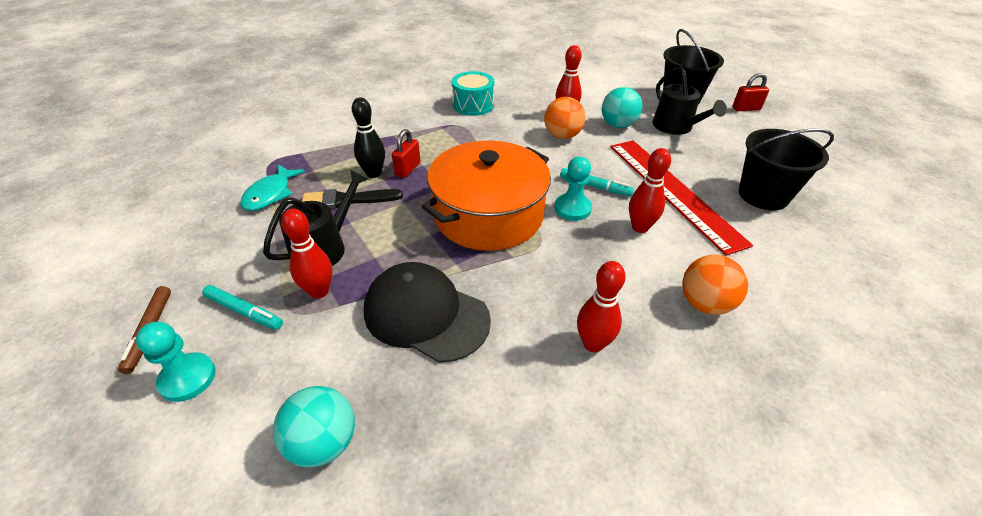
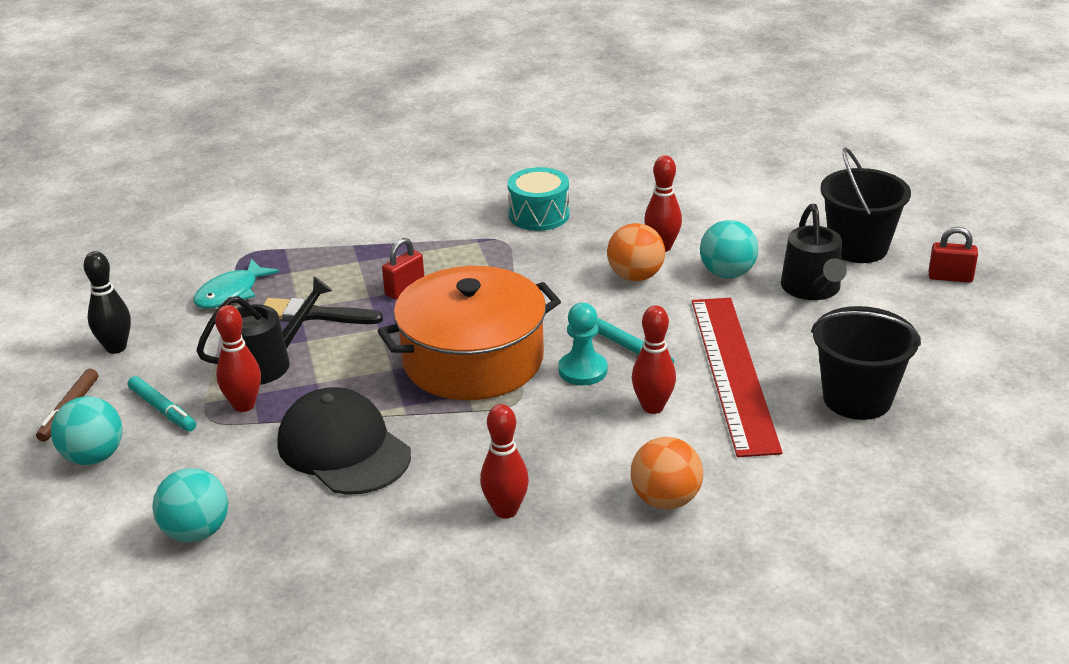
camera: 20 degrees right, 10 degrees down
turquoise pawn [136,322,216,402] -> turquoise ball [51,396,123,465]
black bowling pin [352,98,385,178] -> black bowling pin moved to [83,251,131,354]

